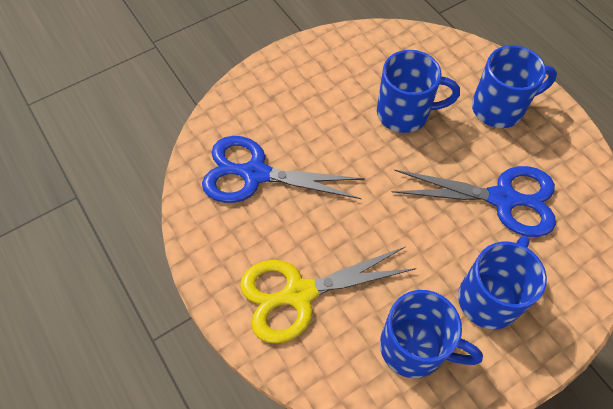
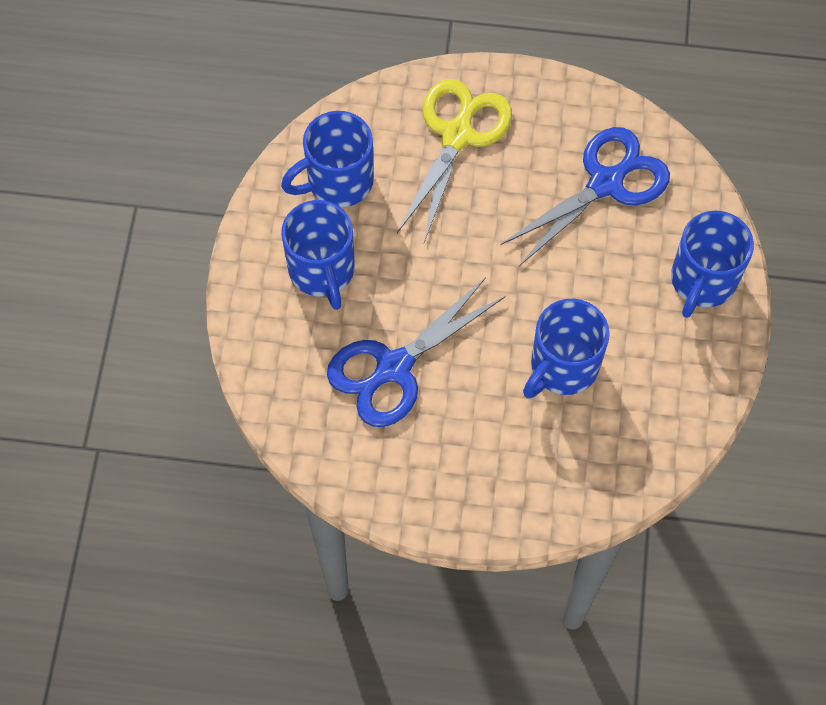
camera: 130 degrees right, 5 degrees up
blue mug [472,45,557,128] -> blue mug moved to [671,211,754,318]

